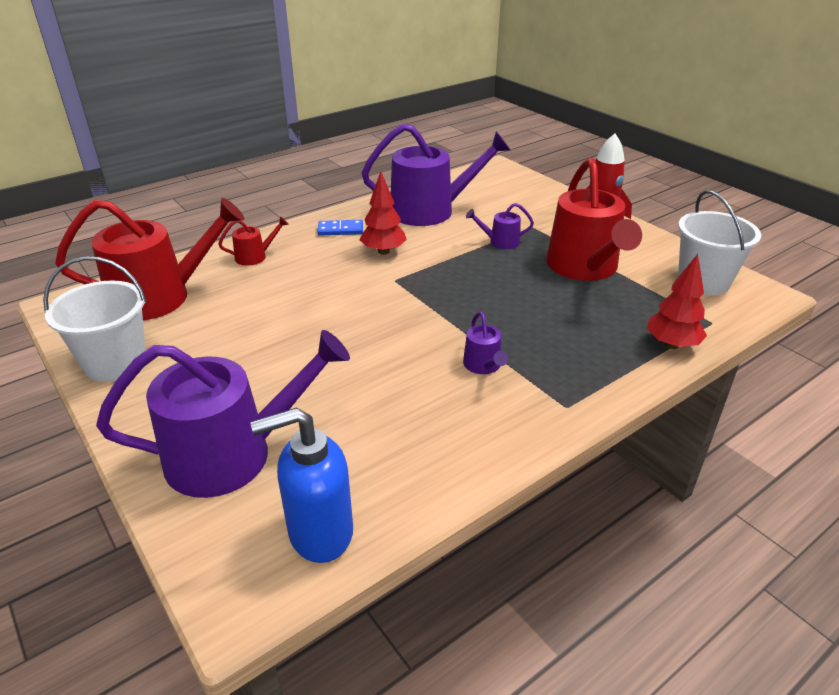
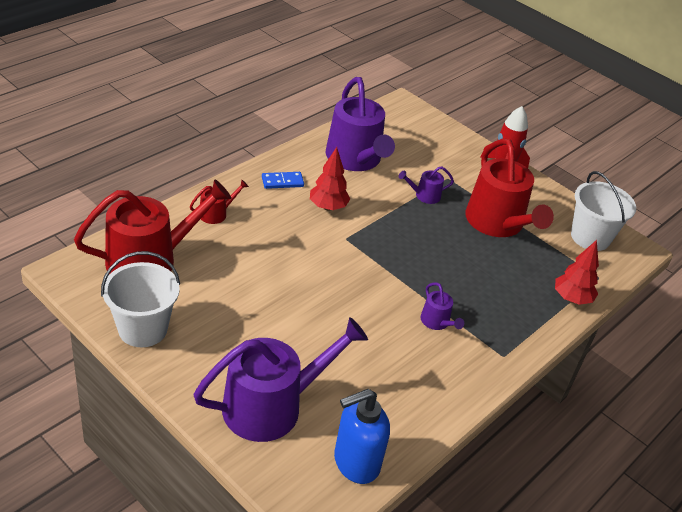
camera: 15 degrees left, 5 degrees up
purple watering can [362,123,511,226] -> purple watering can turned 90 degrees clockwise [326,77,395,171]

